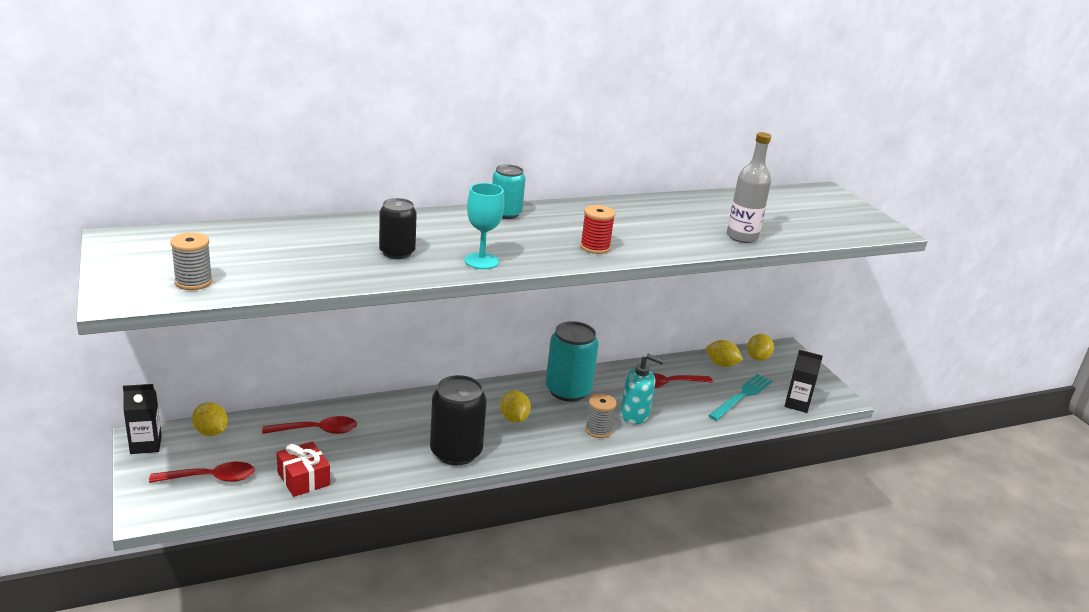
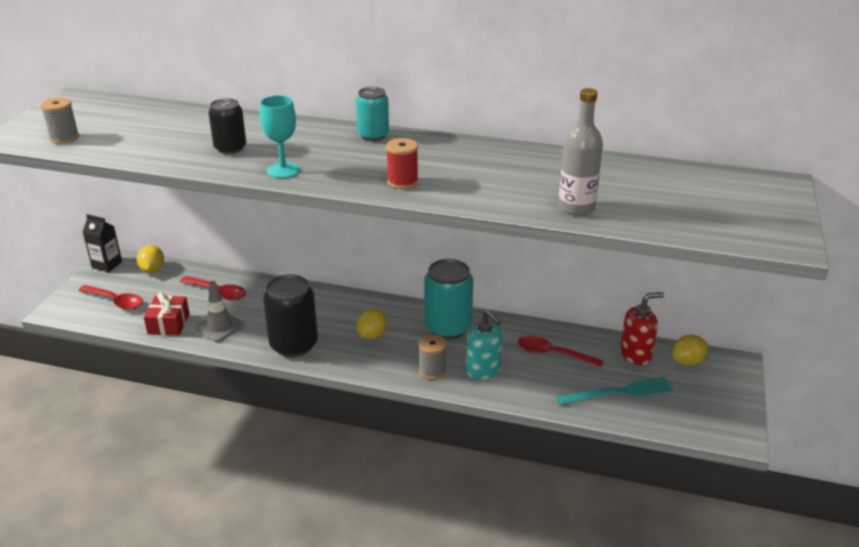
camera: 40 degrees right, 5 degrees up
yellow lemon [706,340,743,367] -> red soap dispenser [620,292,664,365]
black carton [784,350,823,413] -> none
none -> grey traffic cone [195,281,245,342]

